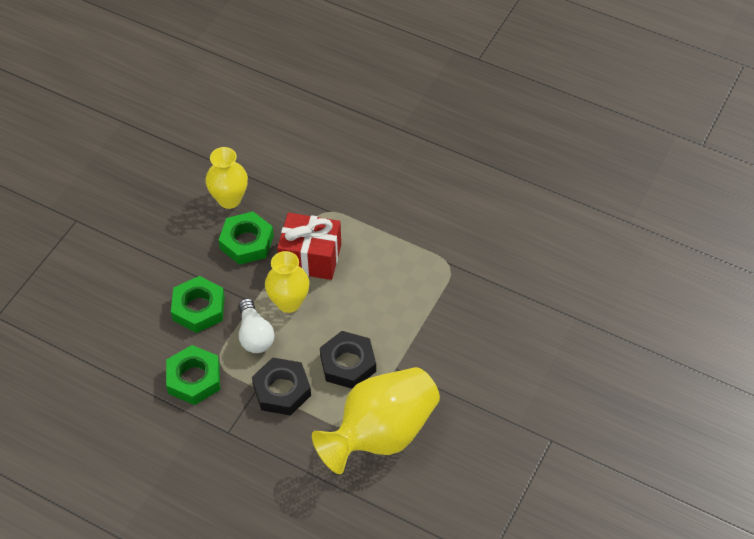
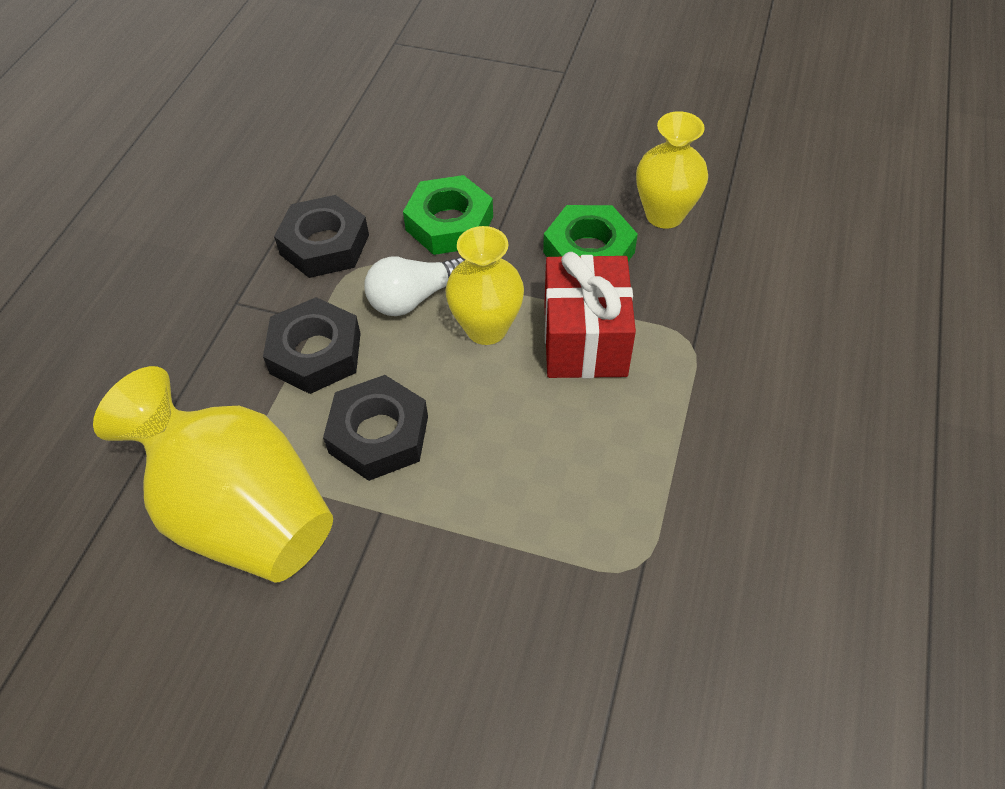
camera: 80 degrees right, 0 degrees up
green nut [166,345,220,405] -> black nut [274,195,369,278]

